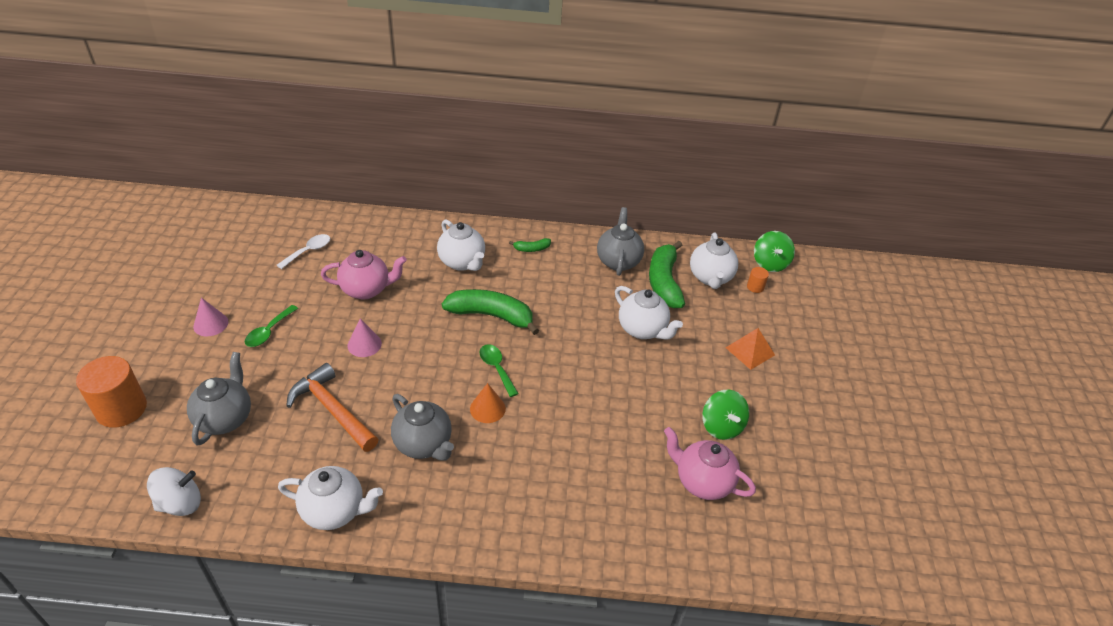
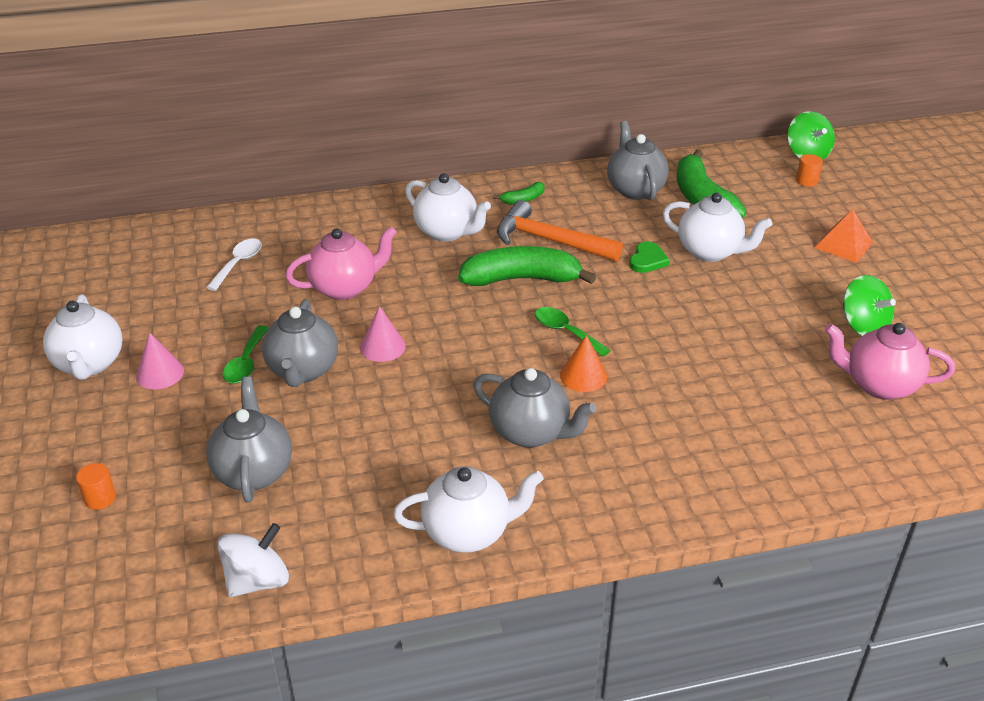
camera: 15 degrees left, 5 degrees down
orange cylinder [76,356,147,428] -> orange cylinder [76,463,116,510], size x0.45
orange hammer [286,363,379,452] -> orange hammer moved to [497,200,623,261]
white teapot [690,233,738,289] -> white teapot moved to [43,294,123,380]
none -> grey teapot [262,299,338,387]
none -> green heart [629,241,670,273]

